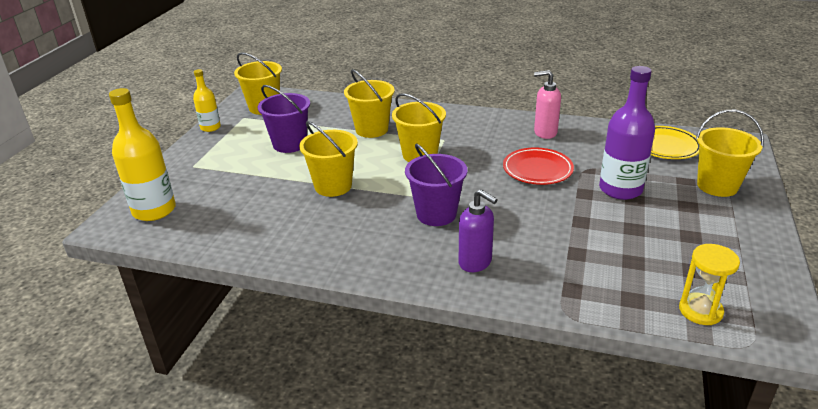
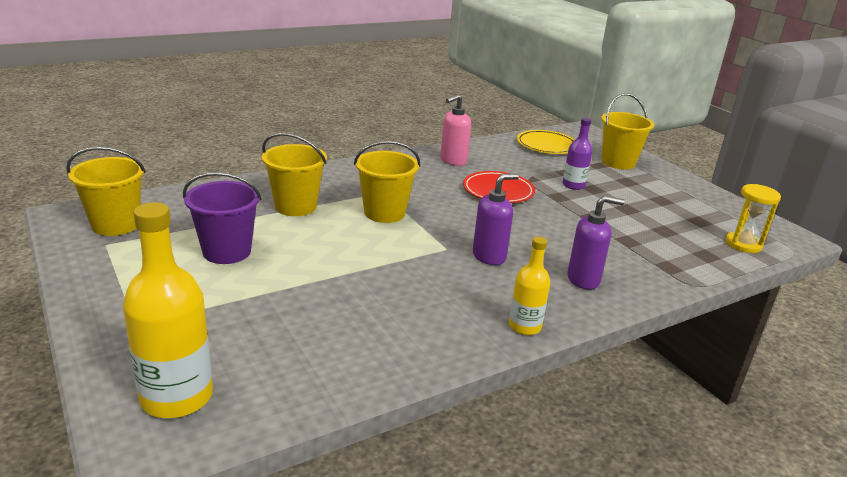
camera: 50 degrees left, 5 degrees down
yellow bottle [193,69,221,132] -> yellow bottle moved to [509,237,550,335]
yellow bucket [299,121,358,197] -> none
purple bucket [405,143,467,226] -> purple soap dispenser [473,173,519,265]
purple bottle [599,66,655,200] -> purple bottle [563,118,593,190], size x0.57

